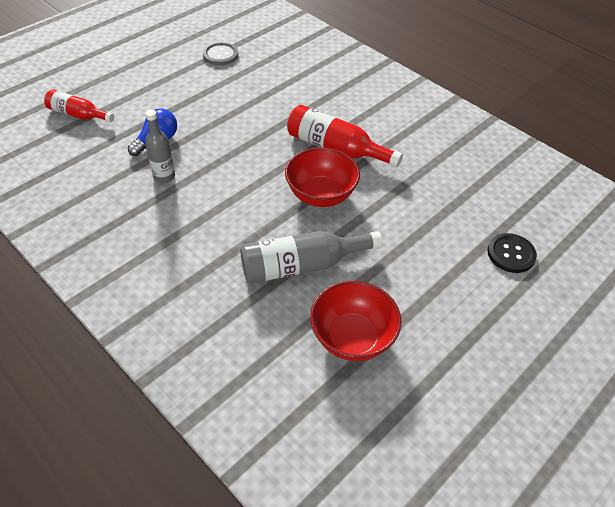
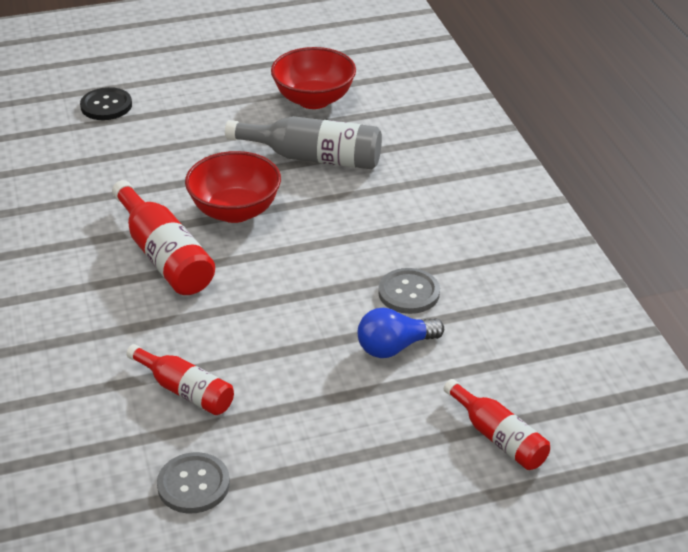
camera: 150 degrees left, 10 degrees down
grey bottle [145,110,175,183] -> grey button [378,268,440,314]
none -> red bottle [126,344,234,415]

